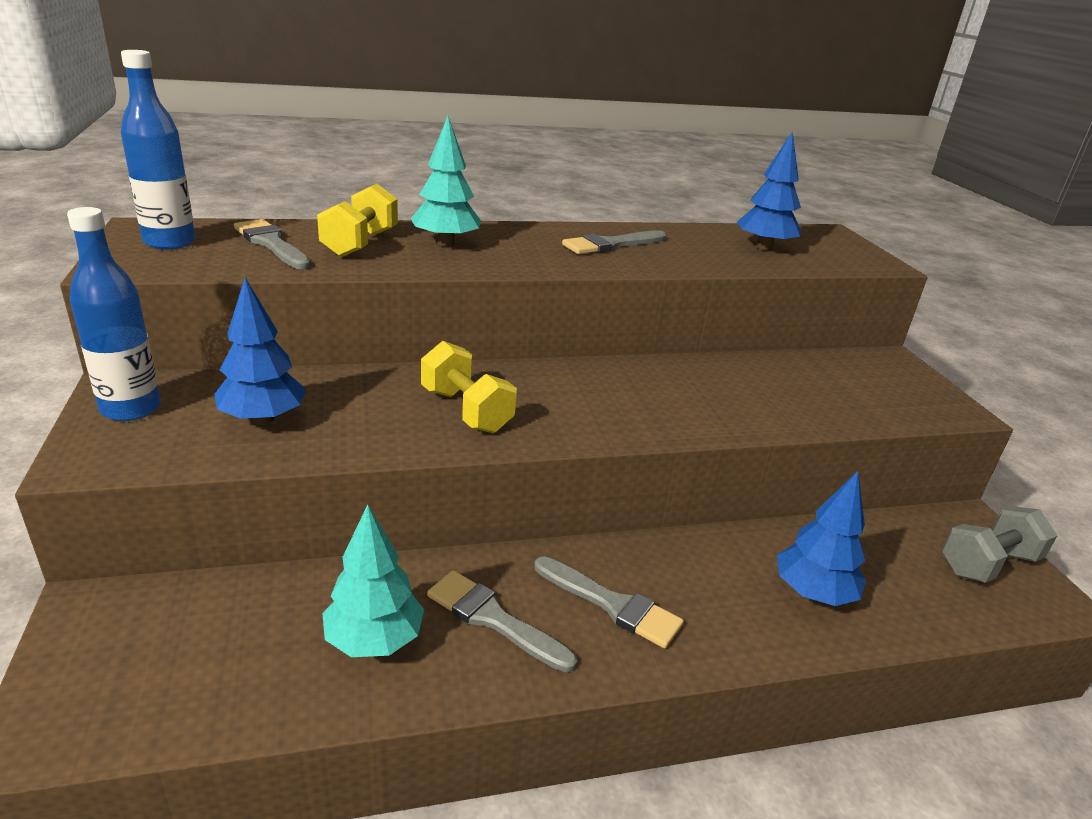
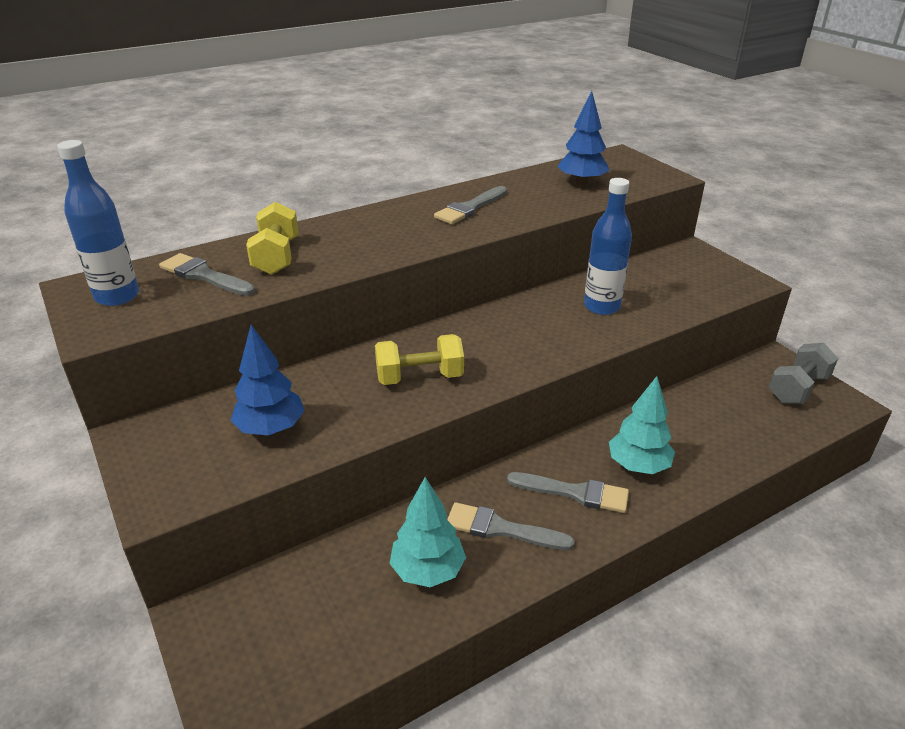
camera: 15 degrees left, 5 degrees up
blue bottle [67,207,161,421] -> blue bottle moved to [584,178,632,315]
turquoise tree [411,116,481,246] -> turquoise tree moved to [609,376,675,474]
yellow dumbbell [421,341,517,433] -> yellow dumbbell turned 45 degrees counterclockwise [375,334,464,385]
blue tree [777,471,866,606] -> none

